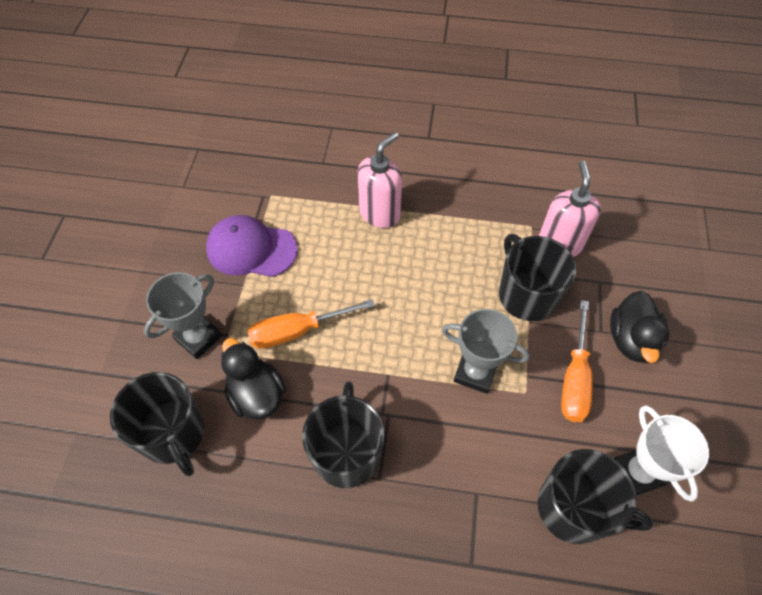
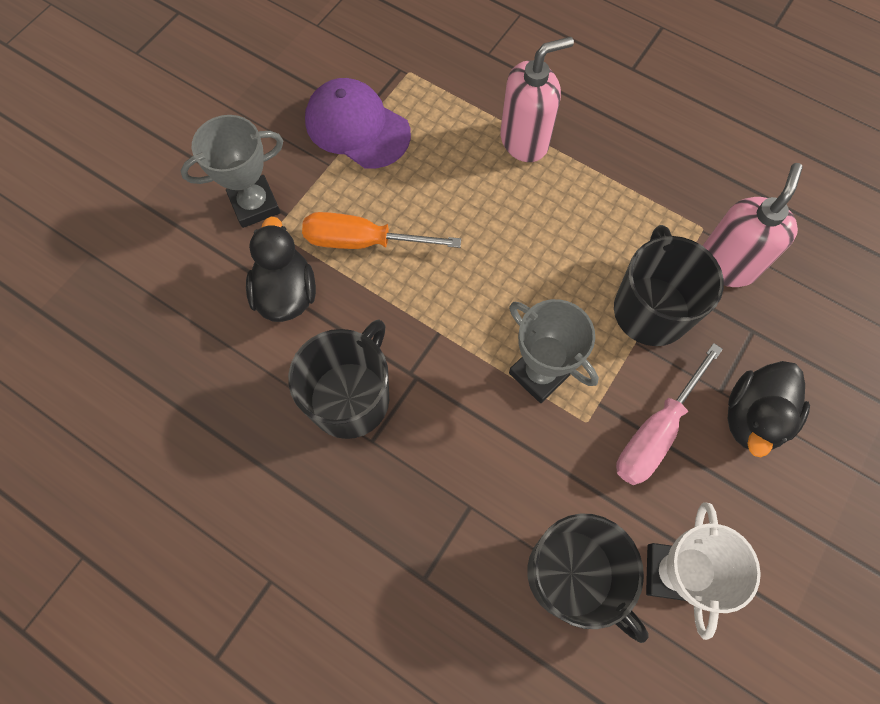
camera: 25 degrees right, 10 degrees up
black mug [110,372,205,476] -> none
orange screwdriver [561,300,593,422] -> pink screwdriver [616,343,723,485]

